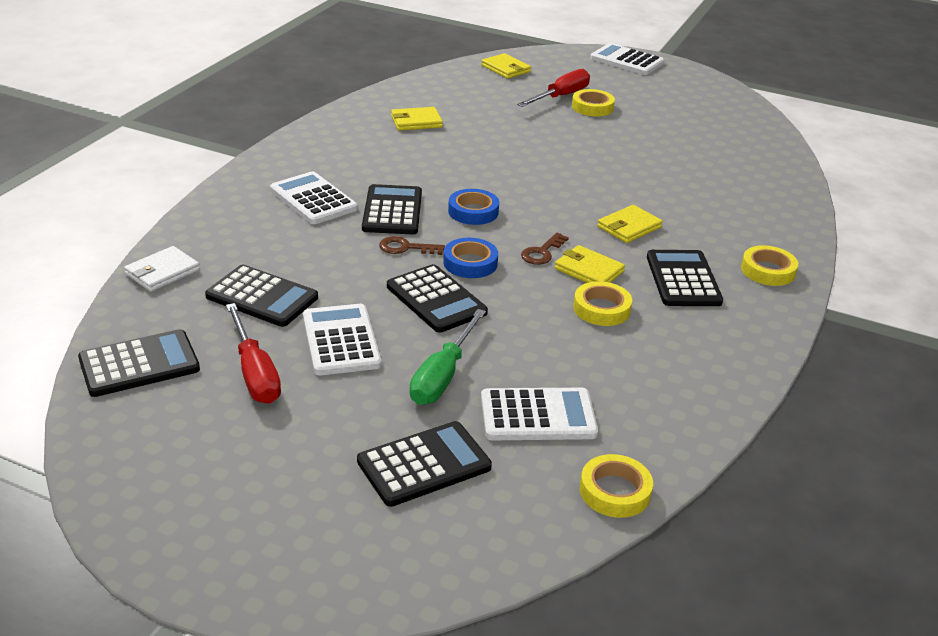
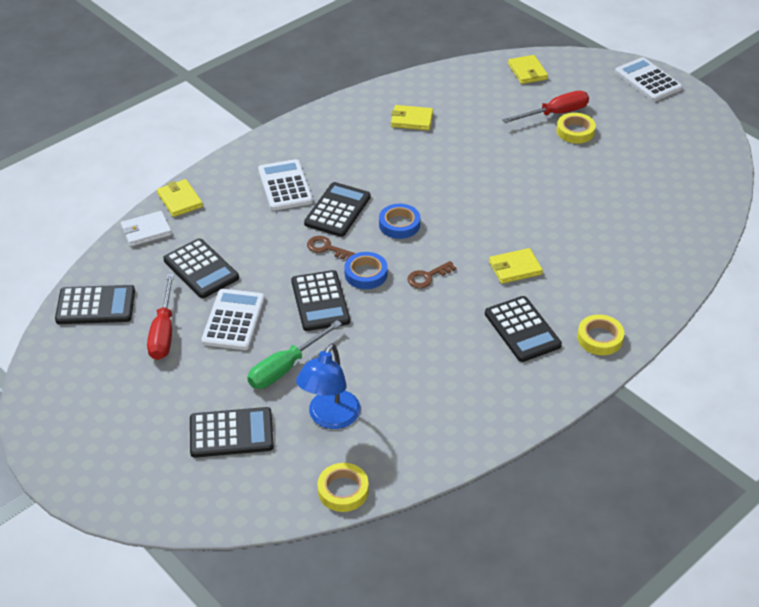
camera: 25 degrees right, 10 degrees up
white calculator [481,388,598,440] -> blue lamp [296,343,360,429]
yellow wallet [555,245,625,283] -> yellow wallet moved to [157,179,203,217]
yellow tape [573,281,632,326] -> none
black calculator [647,250,723,306] -> black calculator turned 135 degrees clockwise [485,296,562,362]

